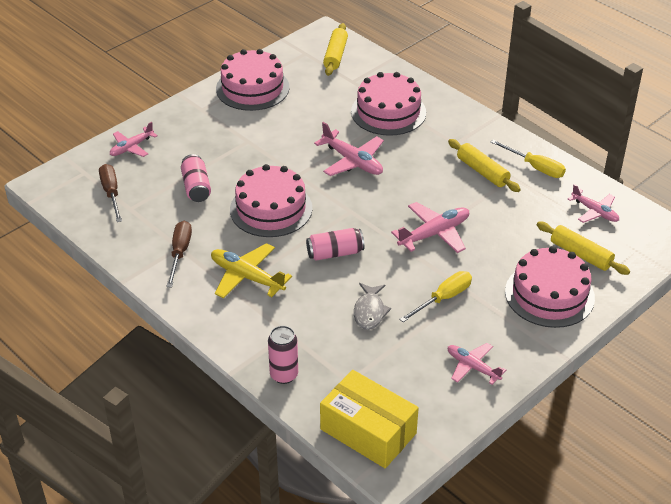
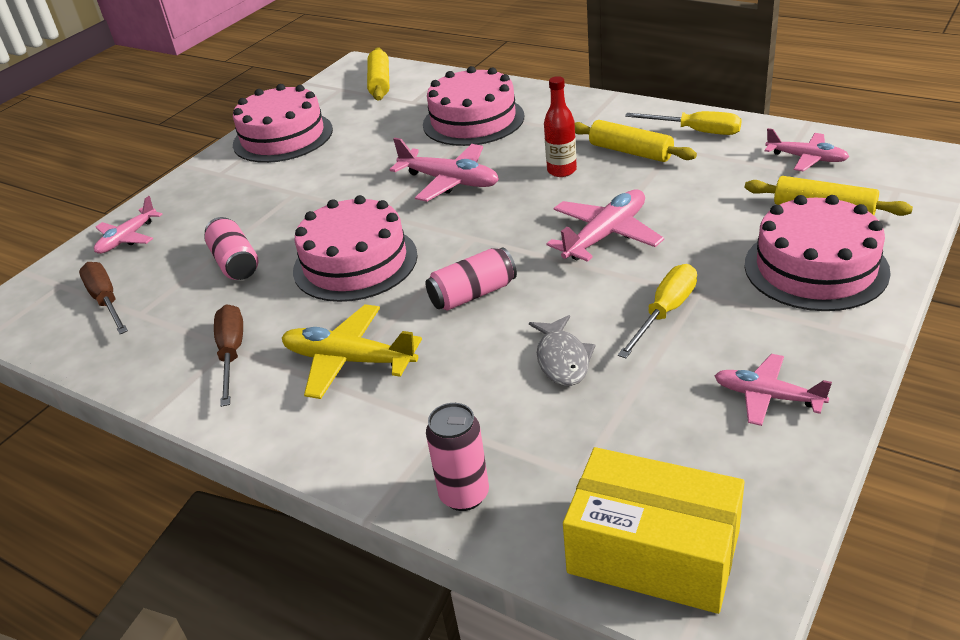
camera: 10 degrees left, 5 degrees down
none -> red bottle [544,76,577,177]

